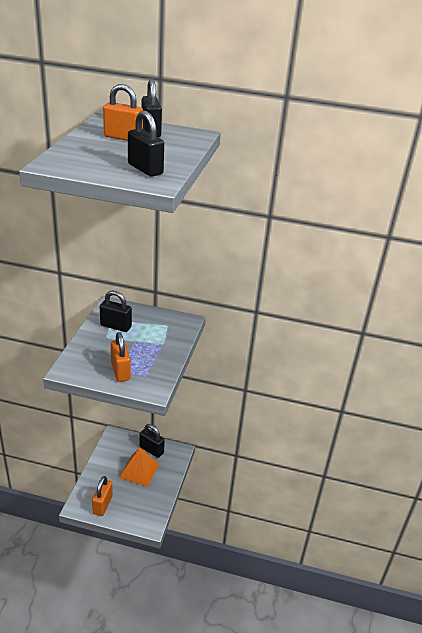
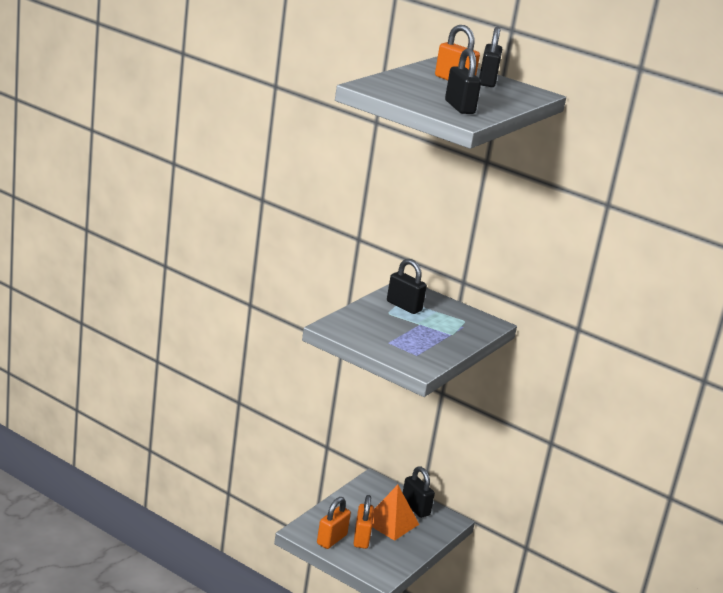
camera: 20 degrees right, 10 degrees down
orange padlock [111,332,130,382] -> orange padlock moved to [354,495,374,549]

